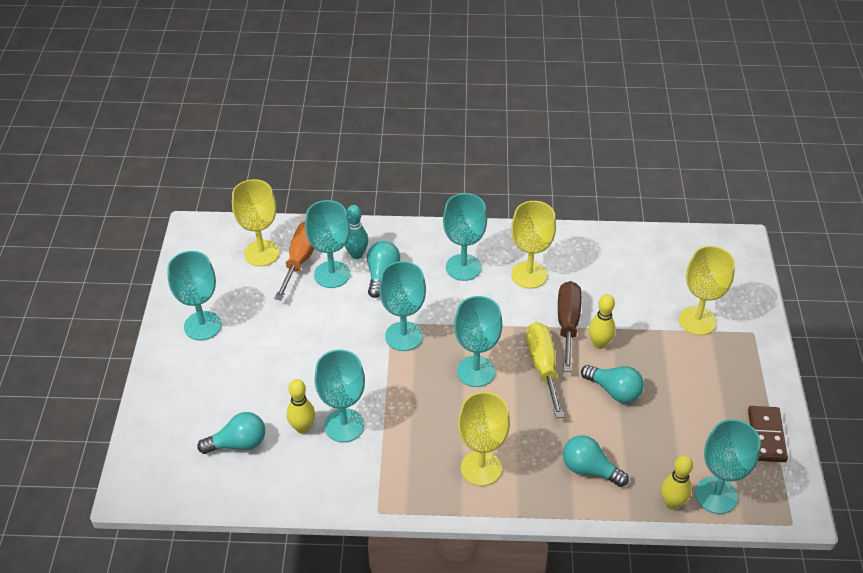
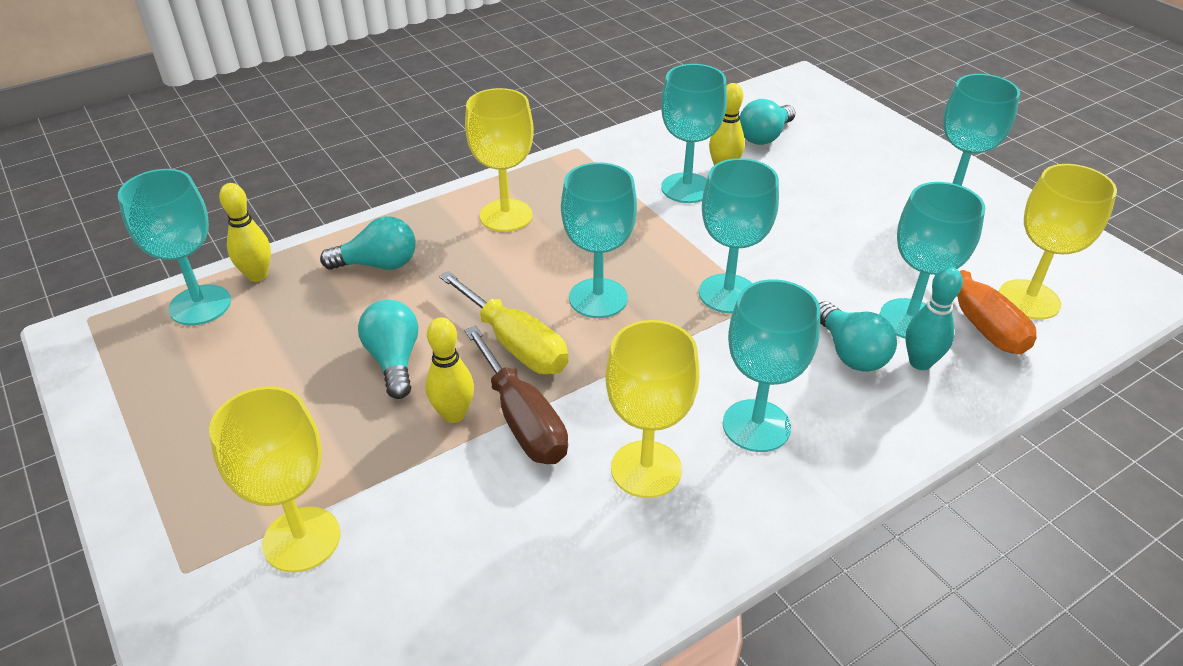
camera: 145 degrees right, 5 degrees down
turquoise light bulb [581,365,644,403] -> turquoise light bulb turned 75 degrees clockwise [358,300,418,399]
brown domino [748,406,788,462] -> none

